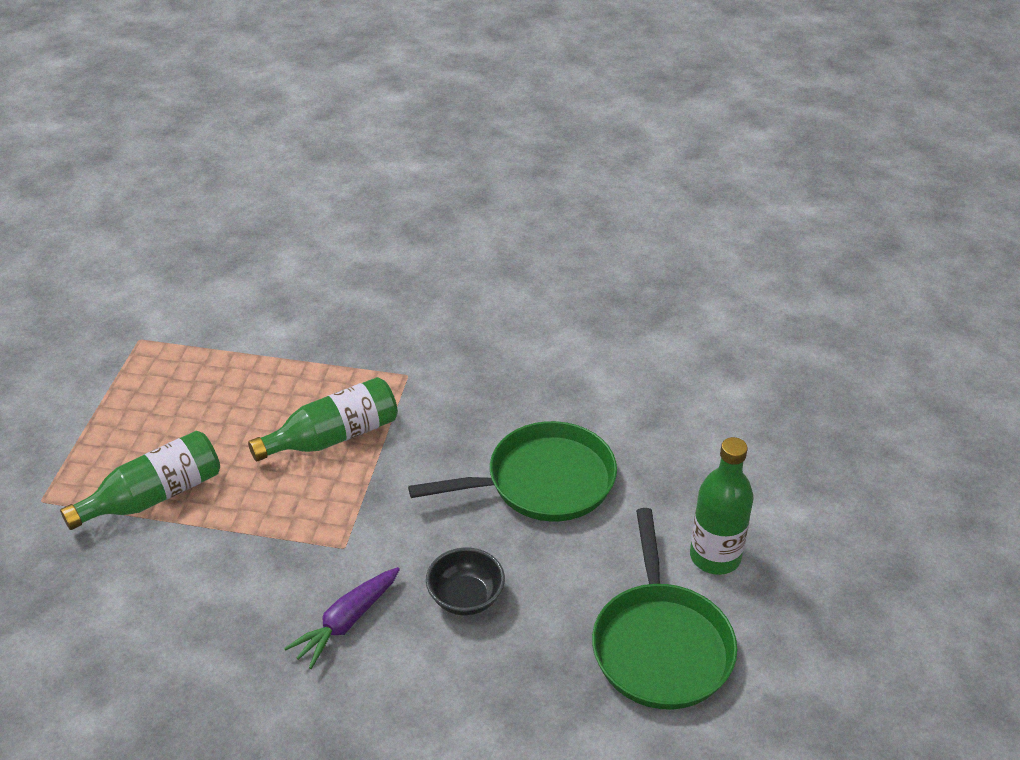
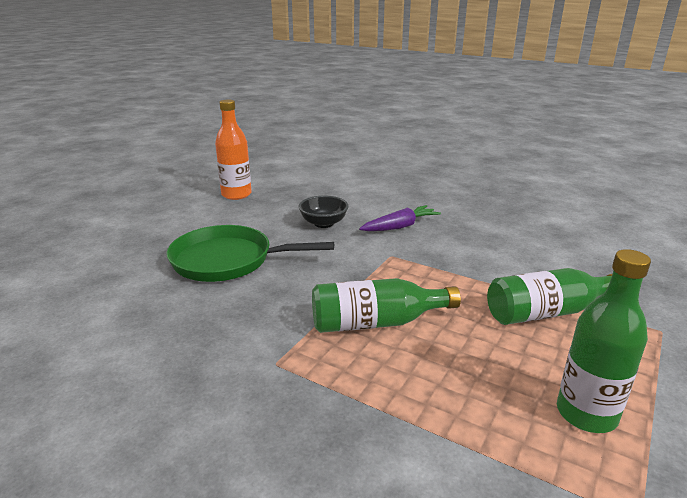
camera: 160 degrees left, 15 degrees down
green pan [592,508,737,710] -> orange bottle [215,100,252,200]
green bottle [690,437,754,575] -> green bottle moved to [557,249,651,433]

